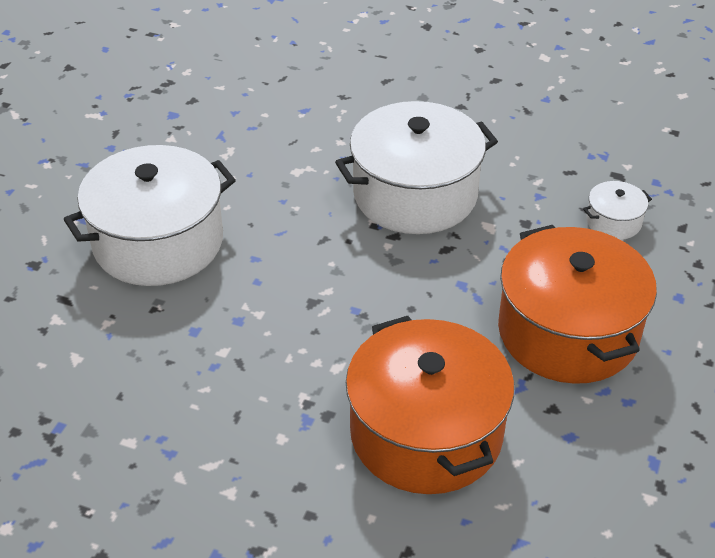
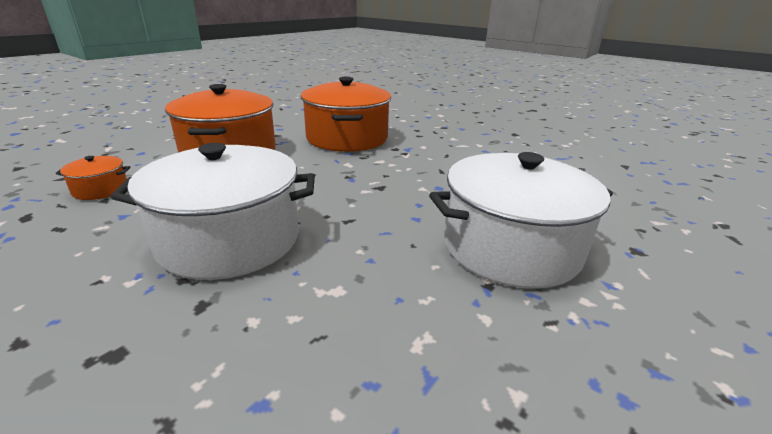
camera: 165 degrees left, 15 degrees down
white pot [583,181,652,240] -> orange pot [56,156,131,200]

